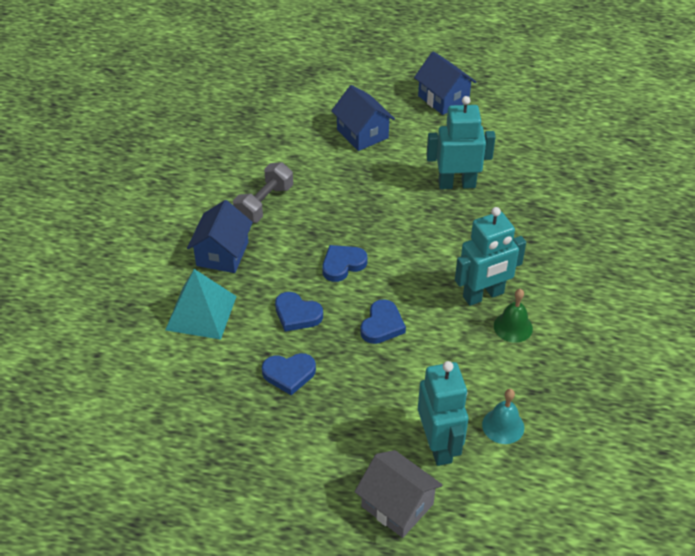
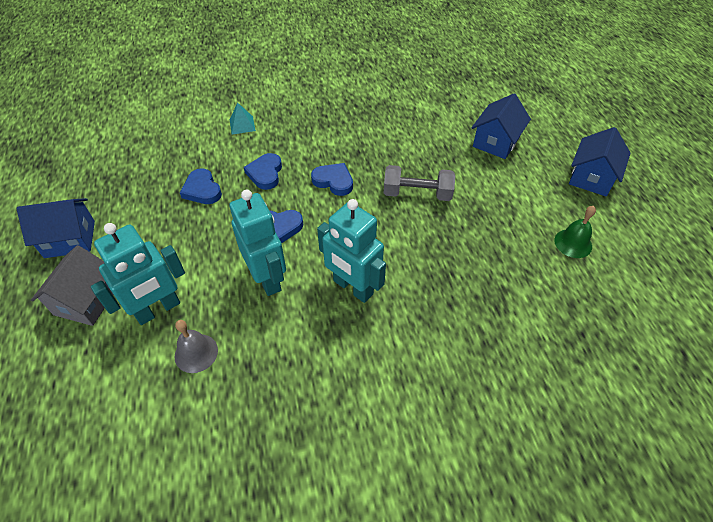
camera: 65 degrees right, 5 degrees up
turquoise pyramid [165,269,237,340] -> turquoise pyramid [230,102,256,135], size x0.52
blue house [187,200,253,273] -> blue house moved to [17,198,95,258]
grey dumbbell [233,162,293,223] -> grey dumbbell moved to [384,165,455,201]
turquoise robot [426,96,496,189] -> turquoise robot moved to [229,190,286,296]
turquoise bell [482,389,524,444] -> grey bell [175,320,218,373]
green bell [494,289,533,343] -> green bell moved to [554,206,596,258]

